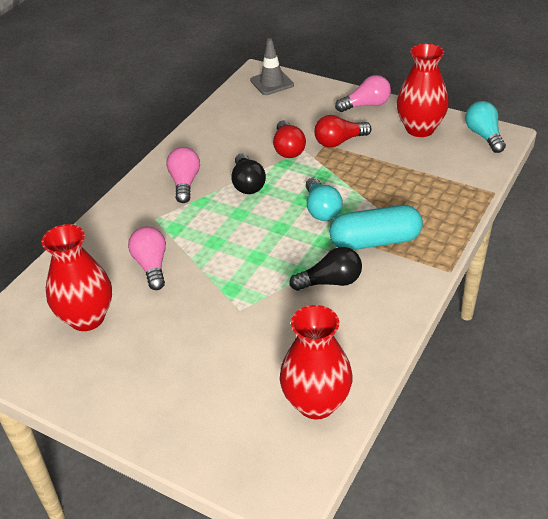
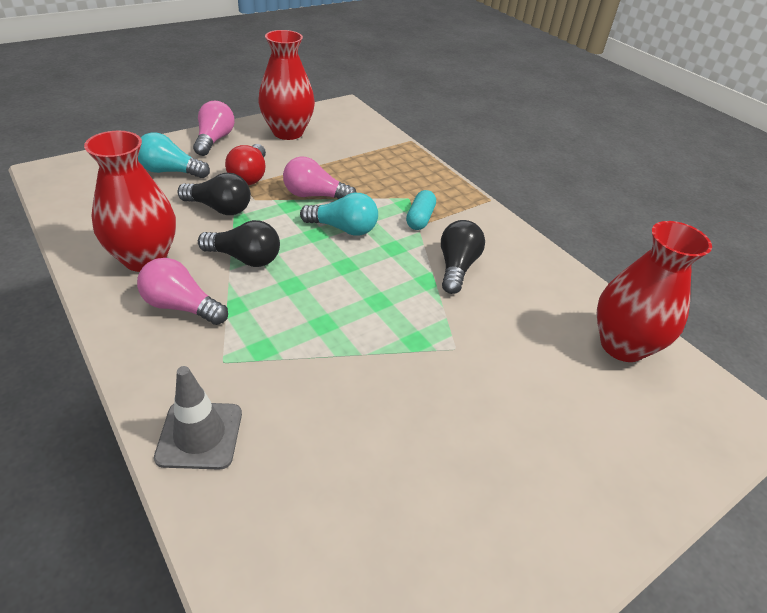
camera: 70 degrees left, 0 degrees up
red vase [42,224,112,331] -> red vase moved to [84,131,176,272]
pink light bulb [128,227,166,290] -> pink light bulb moved to [283,157,357,199]
grey traffic cone [250,38,294,95] -> grey traffic cone moved to [154,366,242,470]
red light bulb [273,120,306,158] -> black light bulb [178,172,251,215]
turquoise capsule [330,205,423,250] -> turquoise capsule [406,190,436,230], size x0.54
turquoise light bulb [465,101,506,153] -> turquoise light bulb moved to [138,132,210,178]

